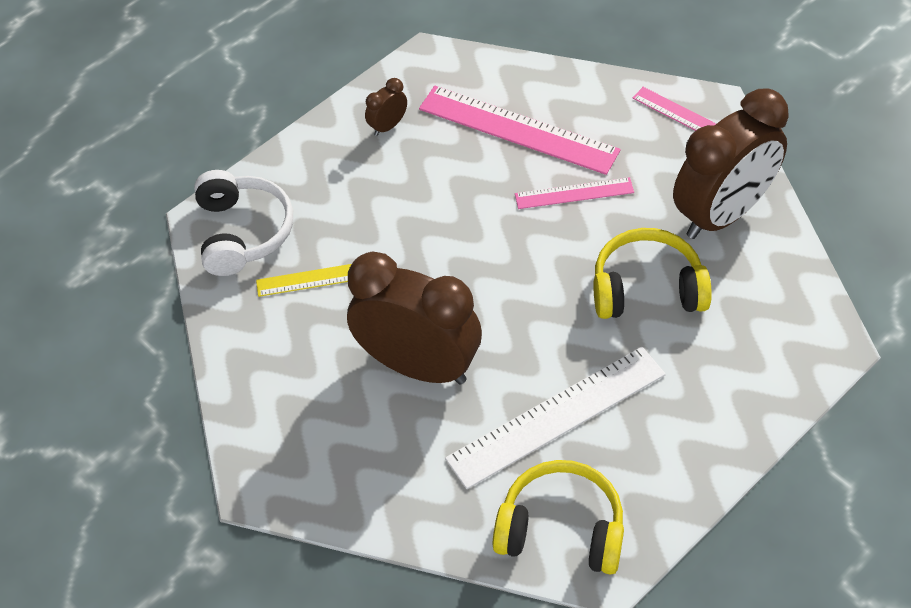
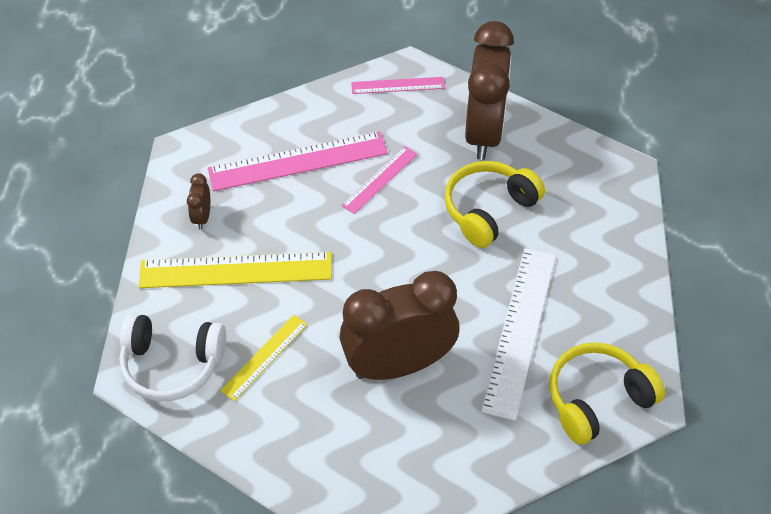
camera: 45 degrees left, 0 degrees up
white headphones [194,170,293,276] -> white headphones turned 150 degrees clockwise [119,313,226,401]
none -> yellow ruler [139,252,332,288]

